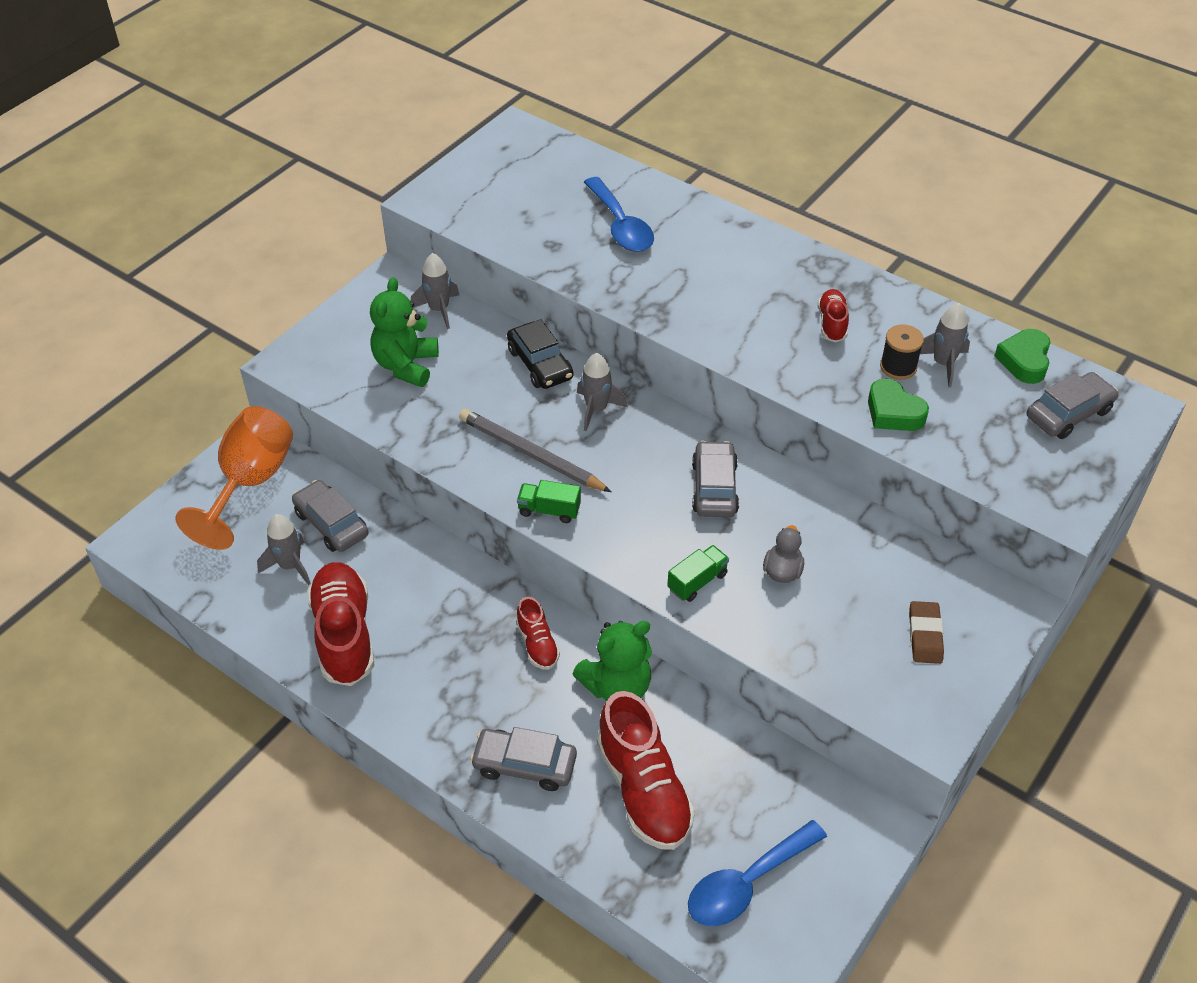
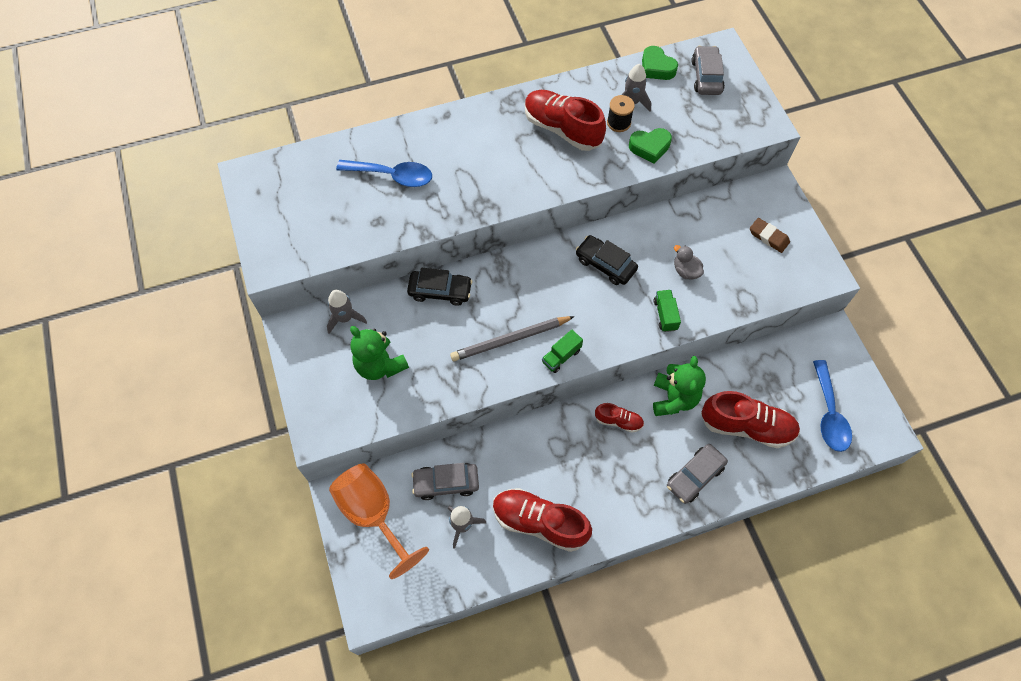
camera: 55 degrees left, 15 degrees up
grey rocket [577,353,628,431] -> none
grey car [692,440,739,517] -> black car [576,235,638,285]
red shoe [818,289,849,342] -> red shoe [525,90,606,151], size x1.93

